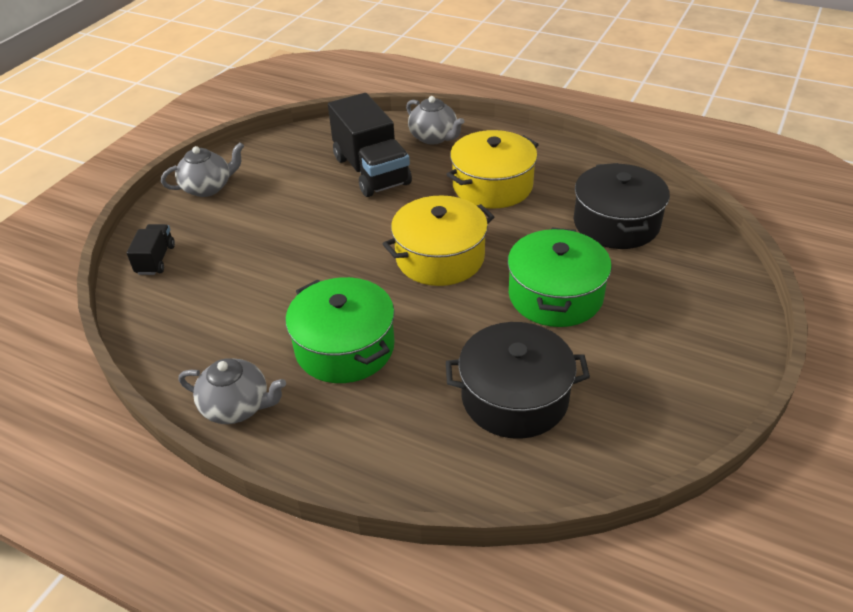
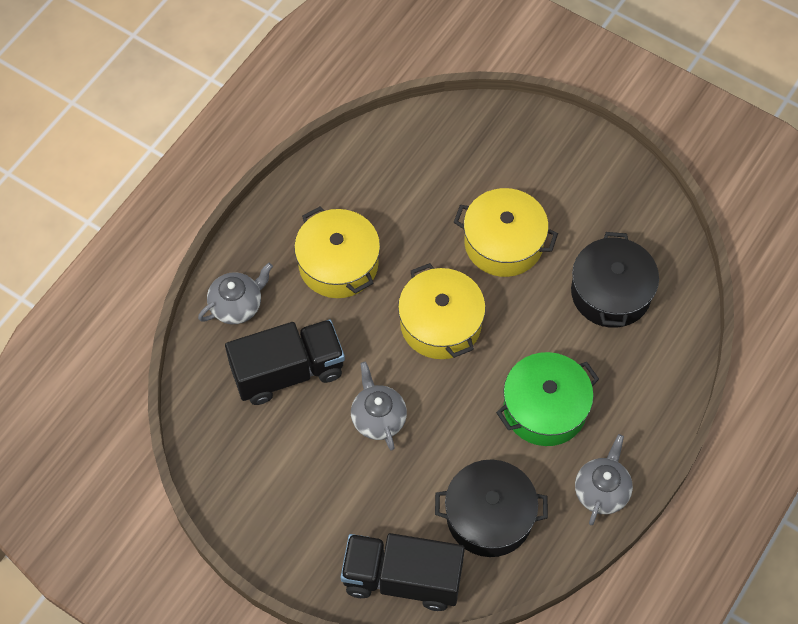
camera: 85 degrees left, 20 degrees up
black truck [127,224,175,275] -> black truck [341,533,465,611], size x2.02
grey teapot [161,142,244,197] -> grey teapot moved to [351,362,407,451]
green pot [508,228,612,327] -> yellow pot [454,188,558,277]
black pot [574,163,670,249] -> black pot moved to [435,460,548,557]

